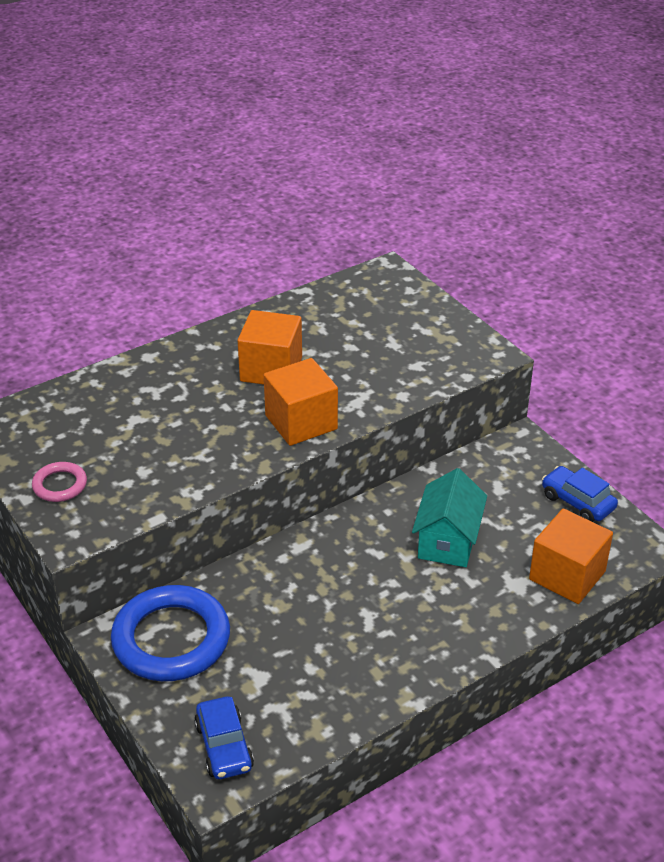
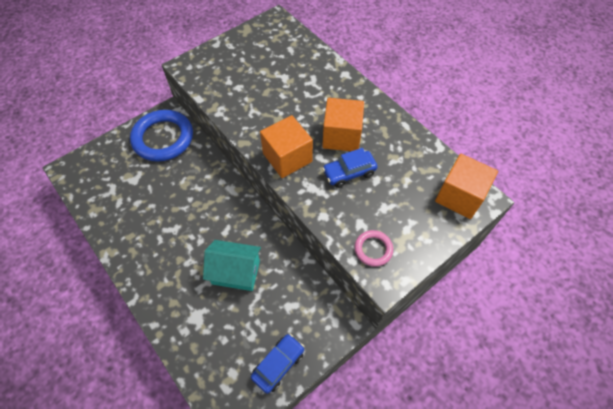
camera: 85 degrees right, 20 degrees up
pink ring [32,462,87,502] -> pink ring moved to [354,230,393,267]
blue car [194,696,254,779] -> blue car moved to [322,148,378,188]
orange cube [529,508,613,604] -> orange cube moved to [435,154,498,219]

